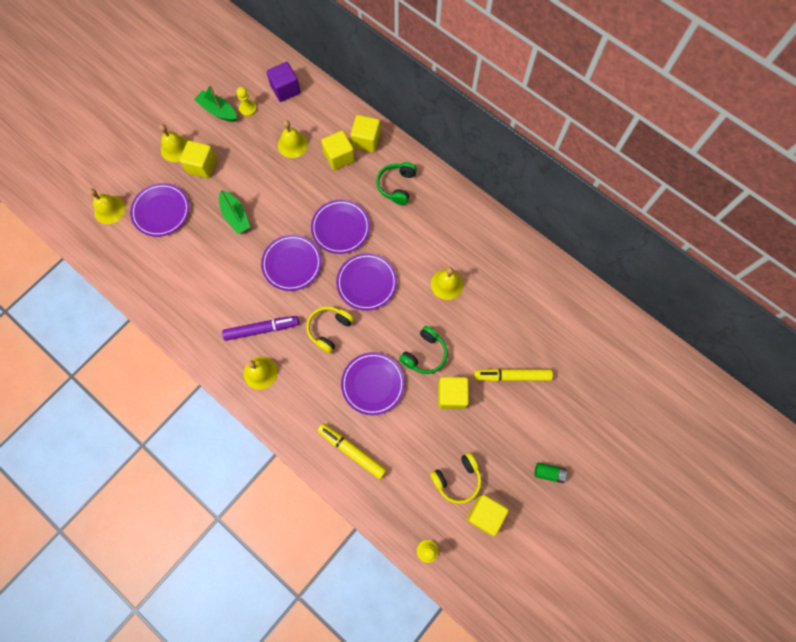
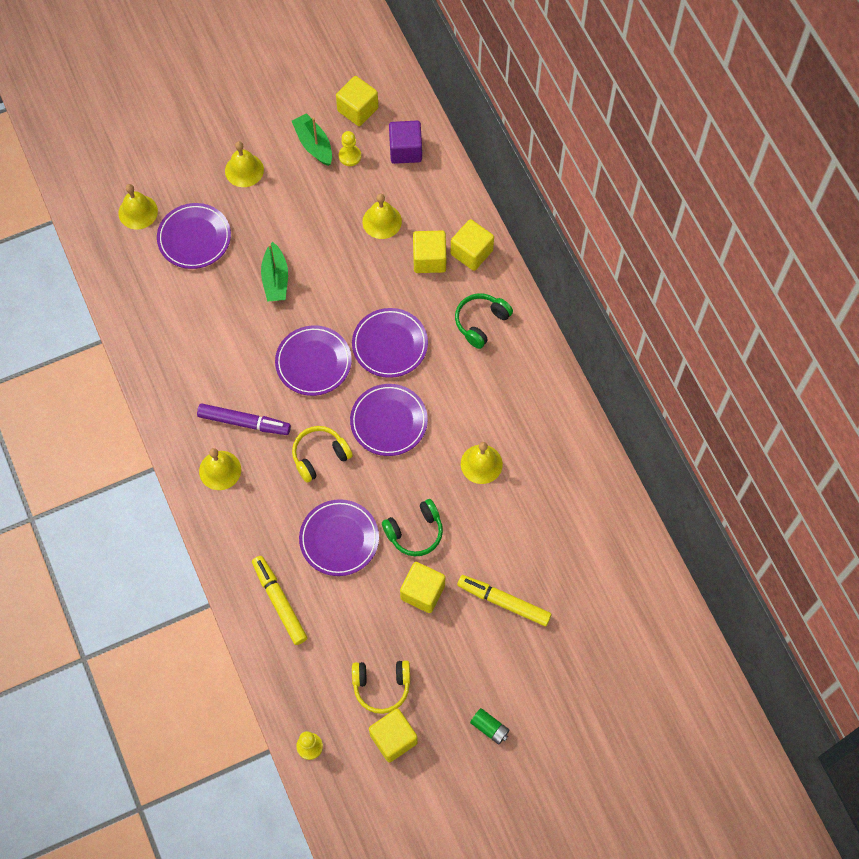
camera: 25 degrees right, 5 degrees down
yellow cube [180,141,217,178] -> yellow cube moved to [336,76,378,126]

